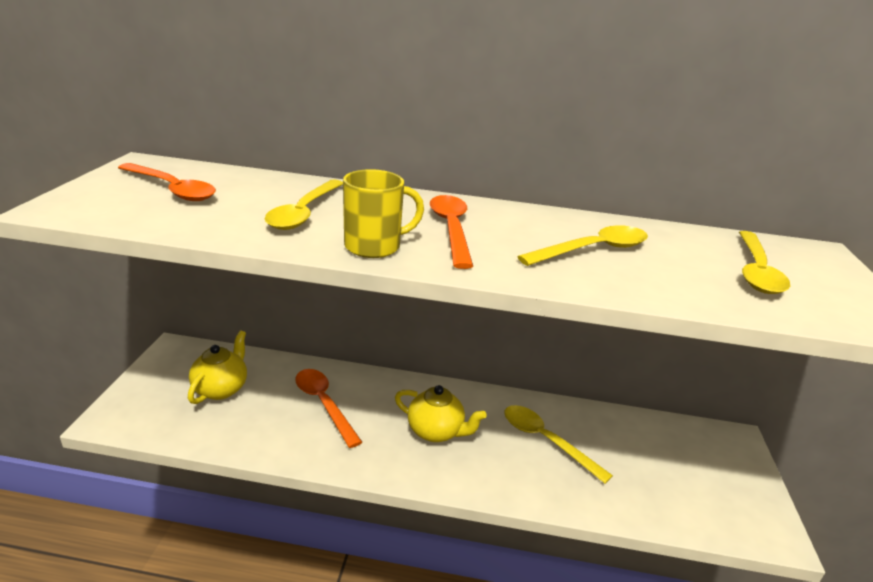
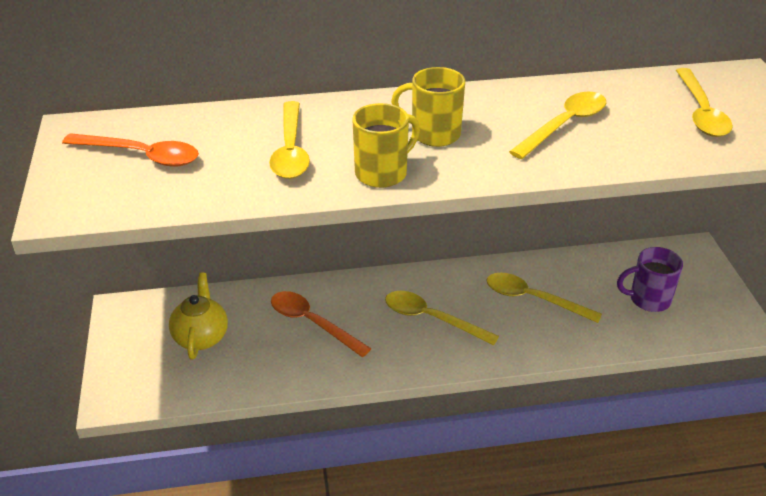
camera: 15 degrees left, 10 degrees up
yellow teapot [395,385,486,442] -> yellow spoon [385,291,499,346]
orange spoon [430,195,473,269] -> yellow mug [391,67,465,147]
none -> purple mug [617,247,683,312]

